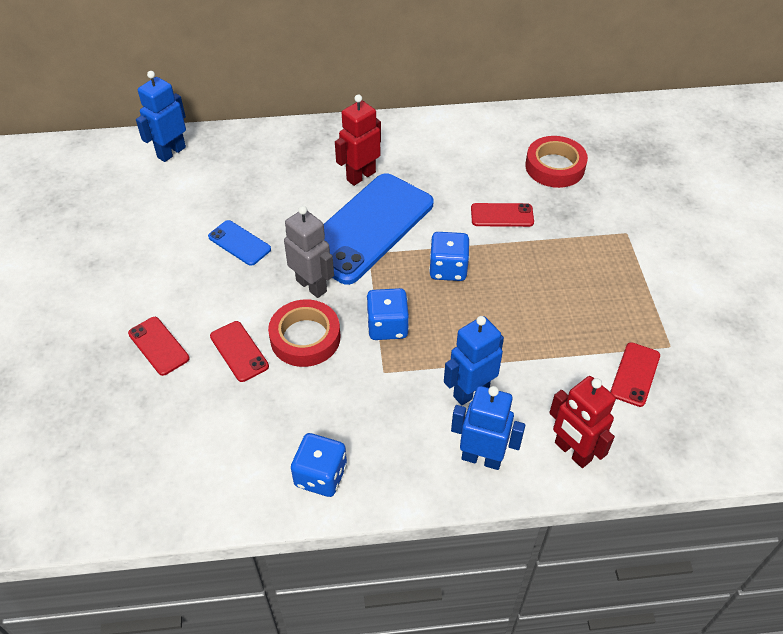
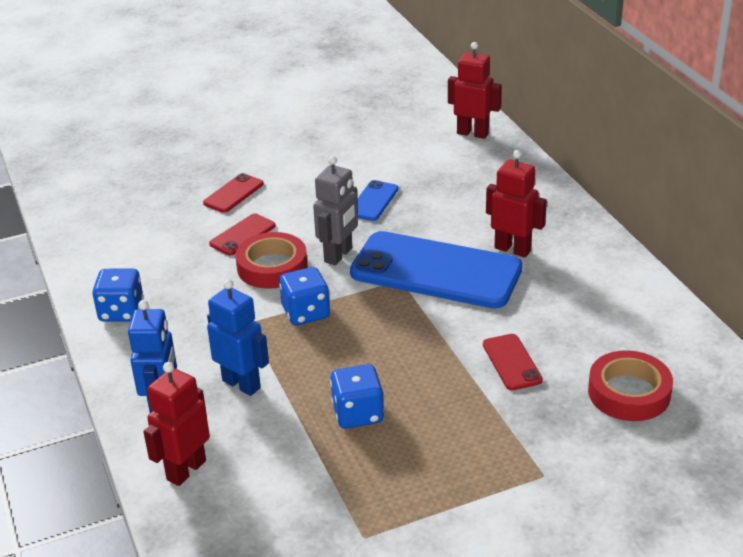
camera: 75 degrees right, 15 degrees down
blue robot [136,71,186,162] -> red robot [448,42,501,139]
blue dice [429,232,469,281] -> blue dice moved to [330,364,384,429]
red phone [610,342,660,407] -> none

